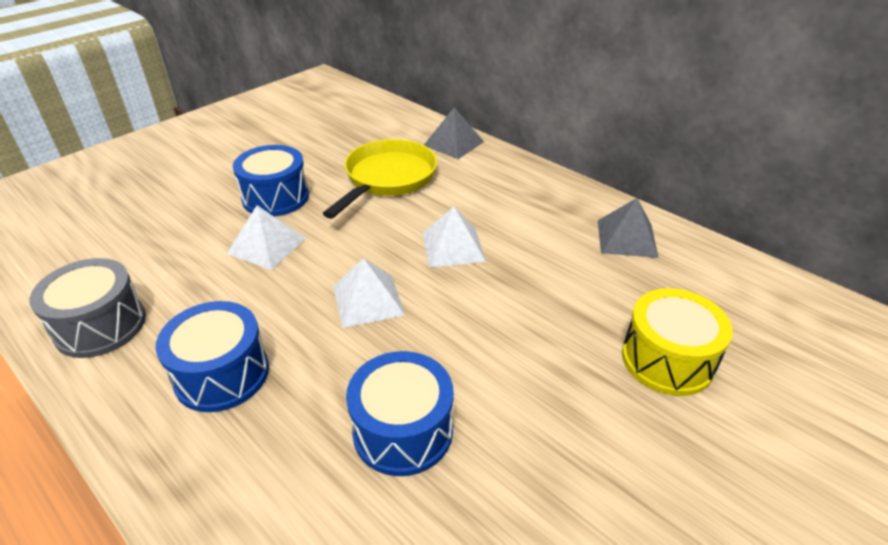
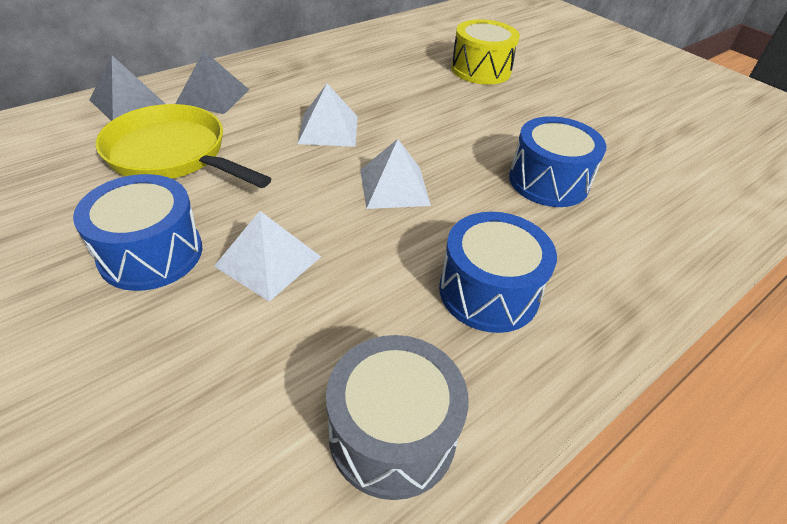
camera: 85 degrees left, 5 degrees up
grey pyramid [598,198,659,258] -> grey pyramid moved to [176,51,249,114]

